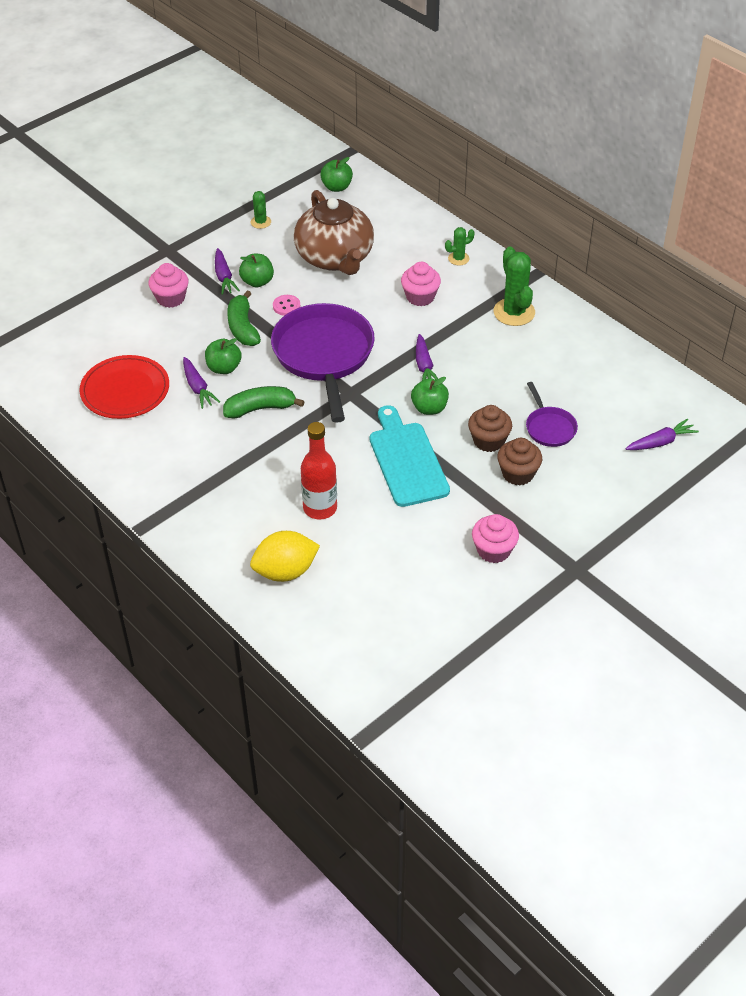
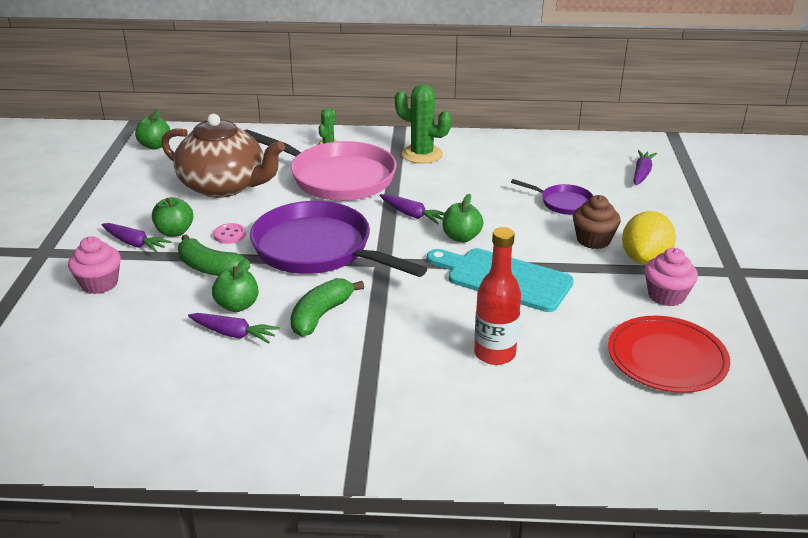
camera: 45 degrees left, 15 degrees down
red plate [79,355,169,419] -> red plate moved to [608,316,730,393]
yellow lemon [250,531,320,582] -> yellow lemon moved to [622,211,676,265]
green cactus [251,191,271,229] -> none
pink cupcake [401,262,441,306] -> pink pan [244,130,397,201]
brown cupcake [468,405,512,452] -> none

